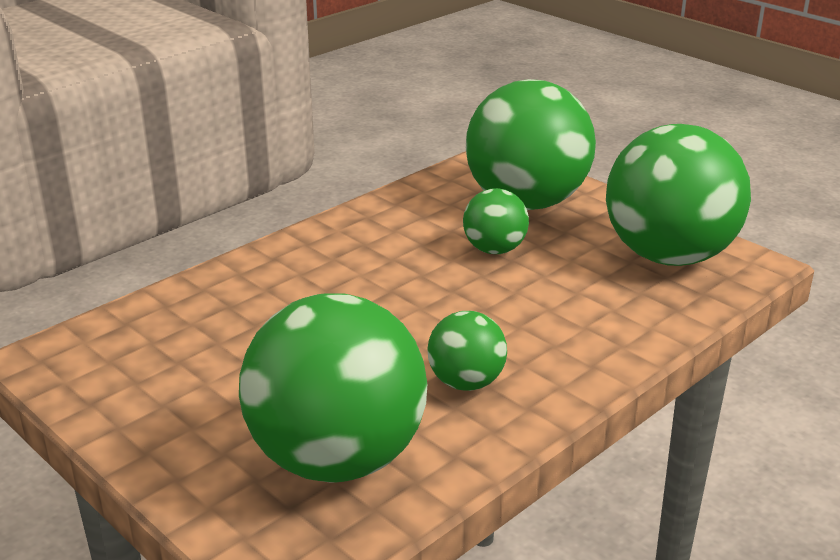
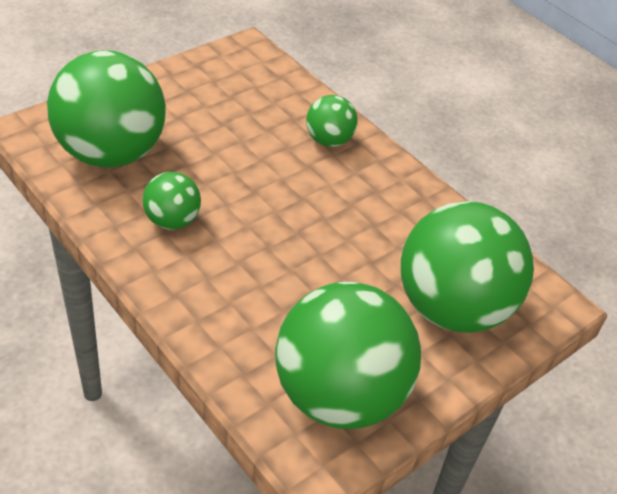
camera: 90 degrees right, 15 degrees up
green ball [463,188,529,254] -> green ball moved to [306,95,358,147]

